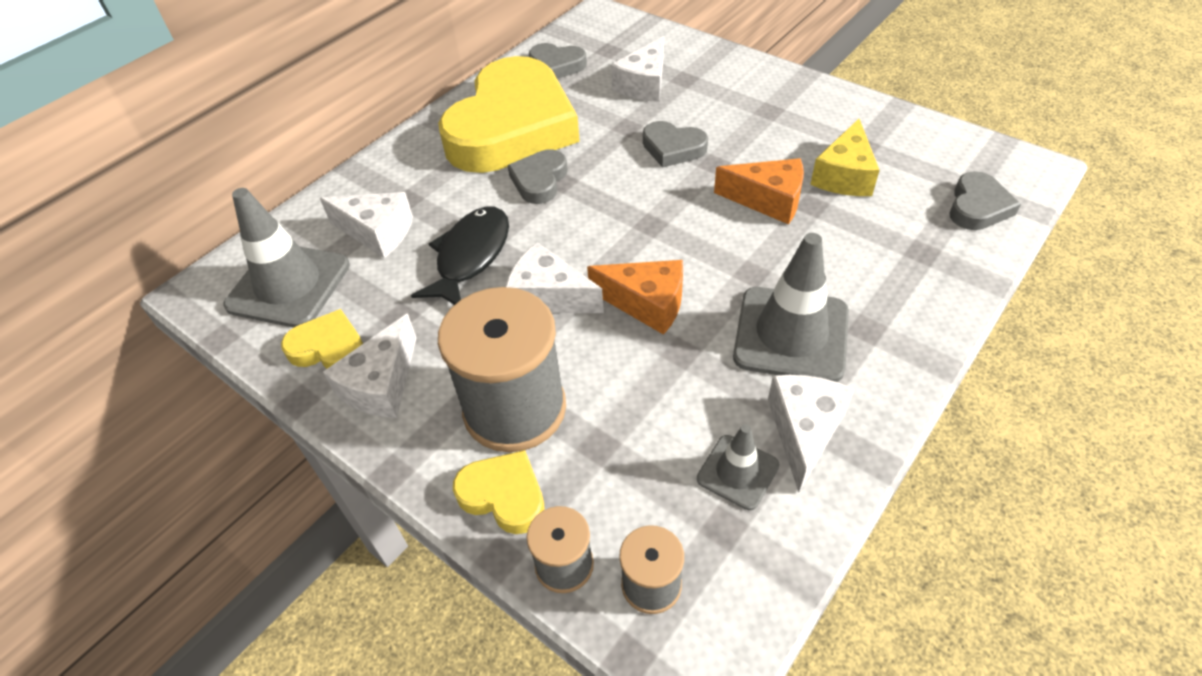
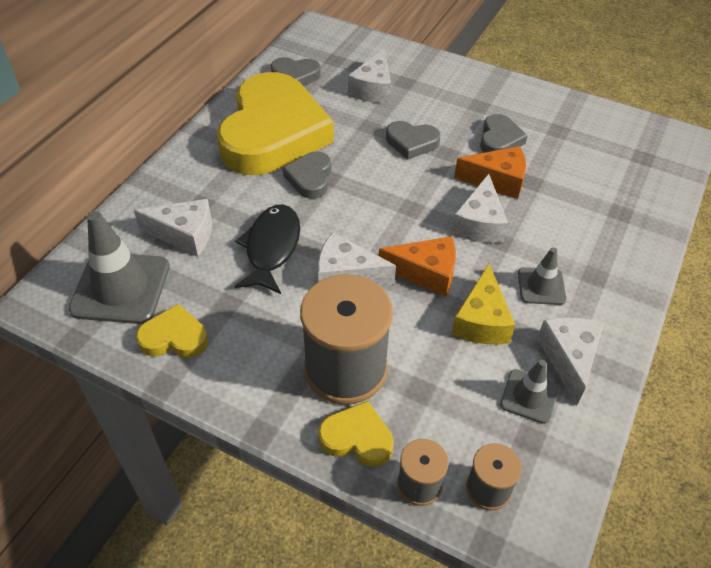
camera: 15 degrees left, 0 degrees up
white cheese [323,313,417,418] -> white cheese moved to [451,174,508,243]
grey traffic cone [733,233,849,382] -> grey traffic cone [518,247,566,305], size x0.54
yellow cheese [810,119,880,196] -> yellow cheese moved to [451,264,515,344]
grey heart [949,171,1021,230] -> grey heart moved to [480,114,528,153]

